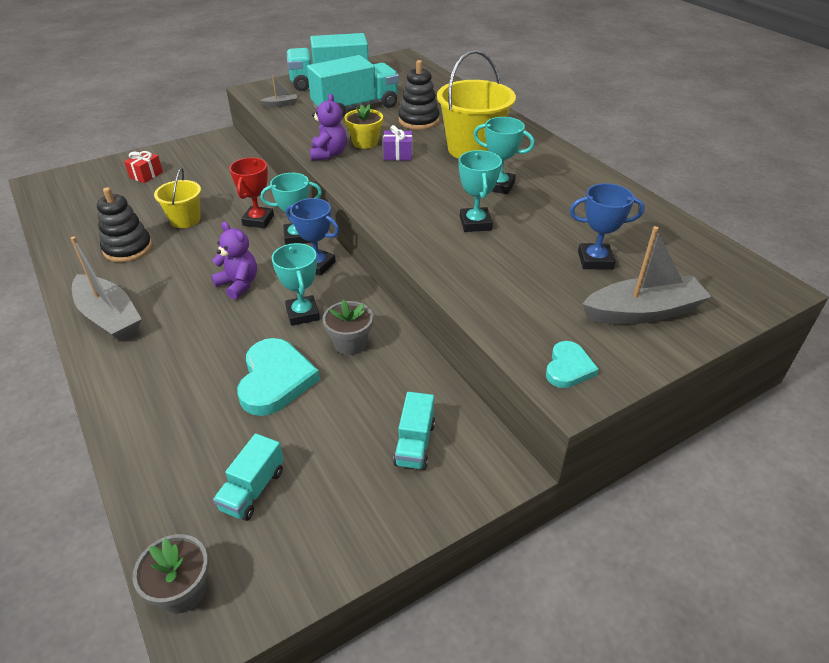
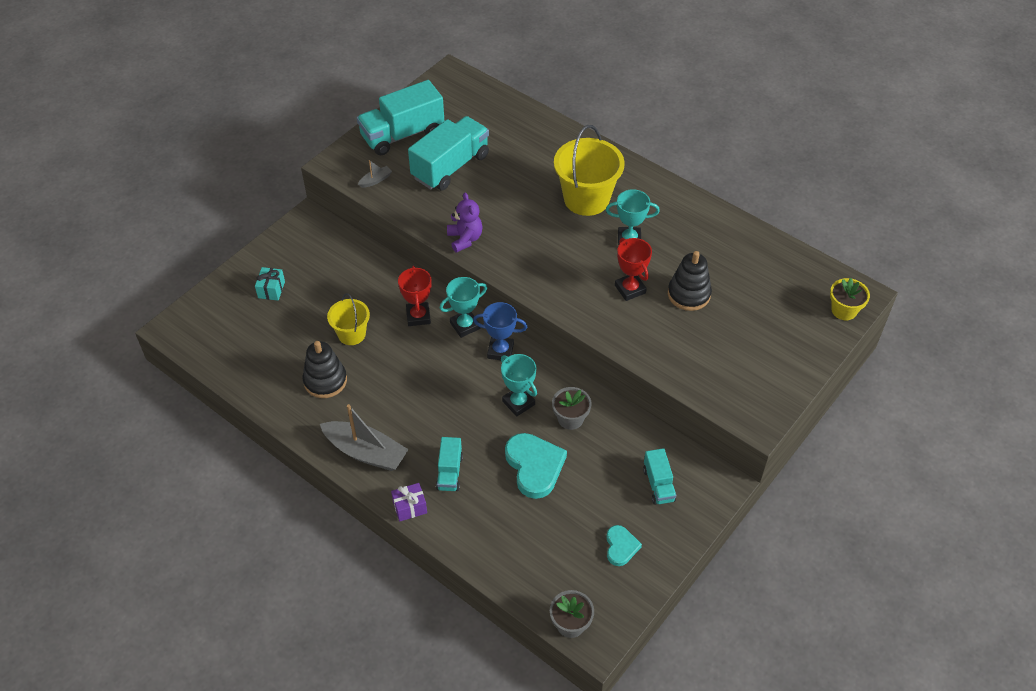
camera: 20 degrees left, 10 degrees up
red gift [124,151,163,183] -> turquoise gift [255,267,285,301]
purple teddy bear [211,222,257,300] -> none
turquoise truck [213,433,284,521] -> turquoise truck moved to [436,437,463,491]
yellow flower pot [344,104,383,149] -> yellow flower pot moved to [830,278,870,320]
purple gift [383,125,412,161] -> purple gift moved to [391,483,427,522]
black stacking toy [399,60,440,130] -> black stacking toy moved to [668,251,712,311]
turquoise trophy [459,150,502,232] -> red trophy [615,238,652,301]
turquoise heart [546,341,599,388] -> turquoise heart moved to [606,525,642,566]
blue trophy [570,183,645,270] -> none
grey boat [582,226,712,324] -> none

